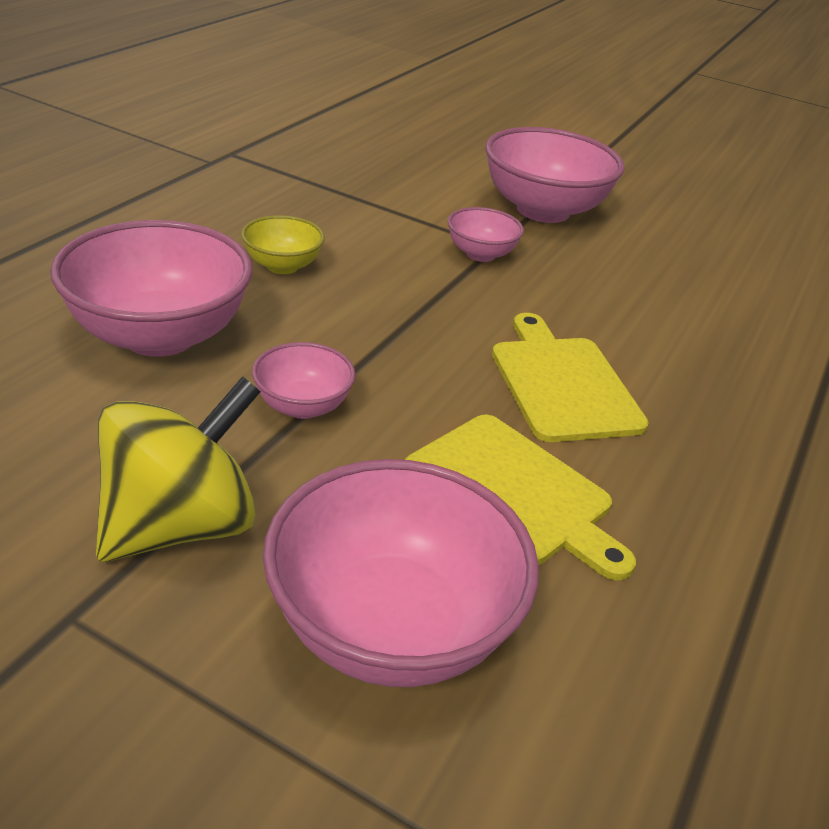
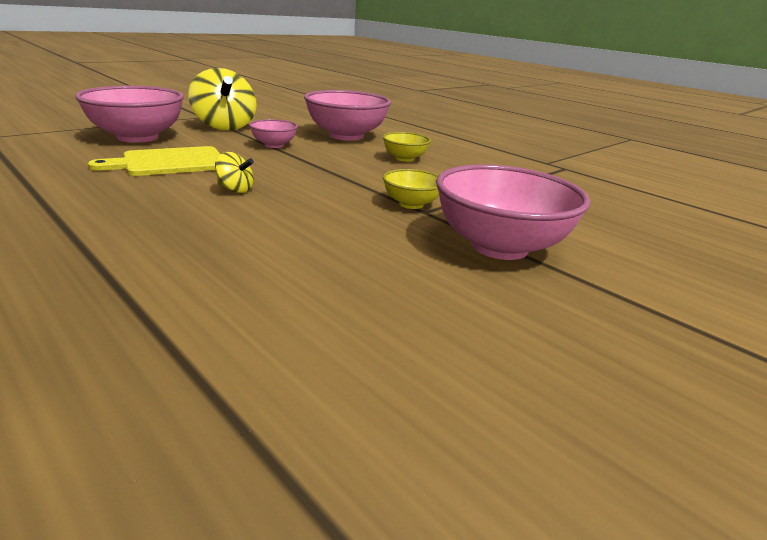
camera: 110 degrees right, 10 degrees down
pink bowl [448,207,524,262] -> yellow bowl [383,169,439,209]
yellow cutting board [492,313,649,442] -> yellow spinning top [215,152,254,193]

